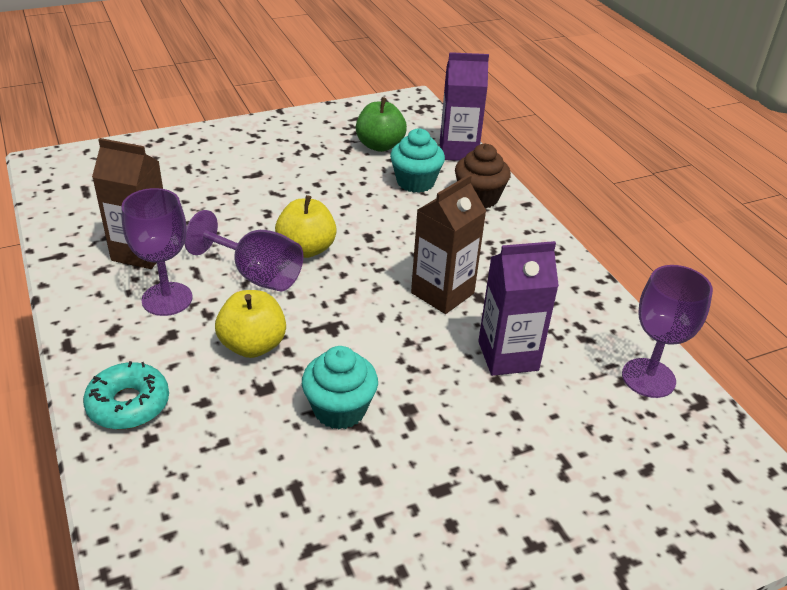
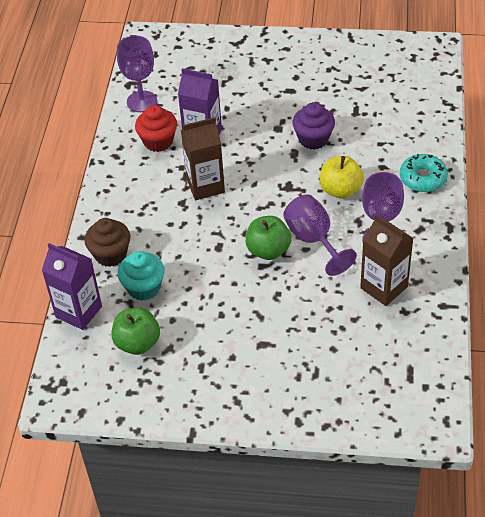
camera: 145 degrees left, 10 degrees up
yellow apple [275,195,337,258] -> green apple [246,216,291,260]
turquoise cupcake [302,346,378,429] -> purple cupcake [292,102,335,150]
none -> red cupcake [135,105,177,152]

